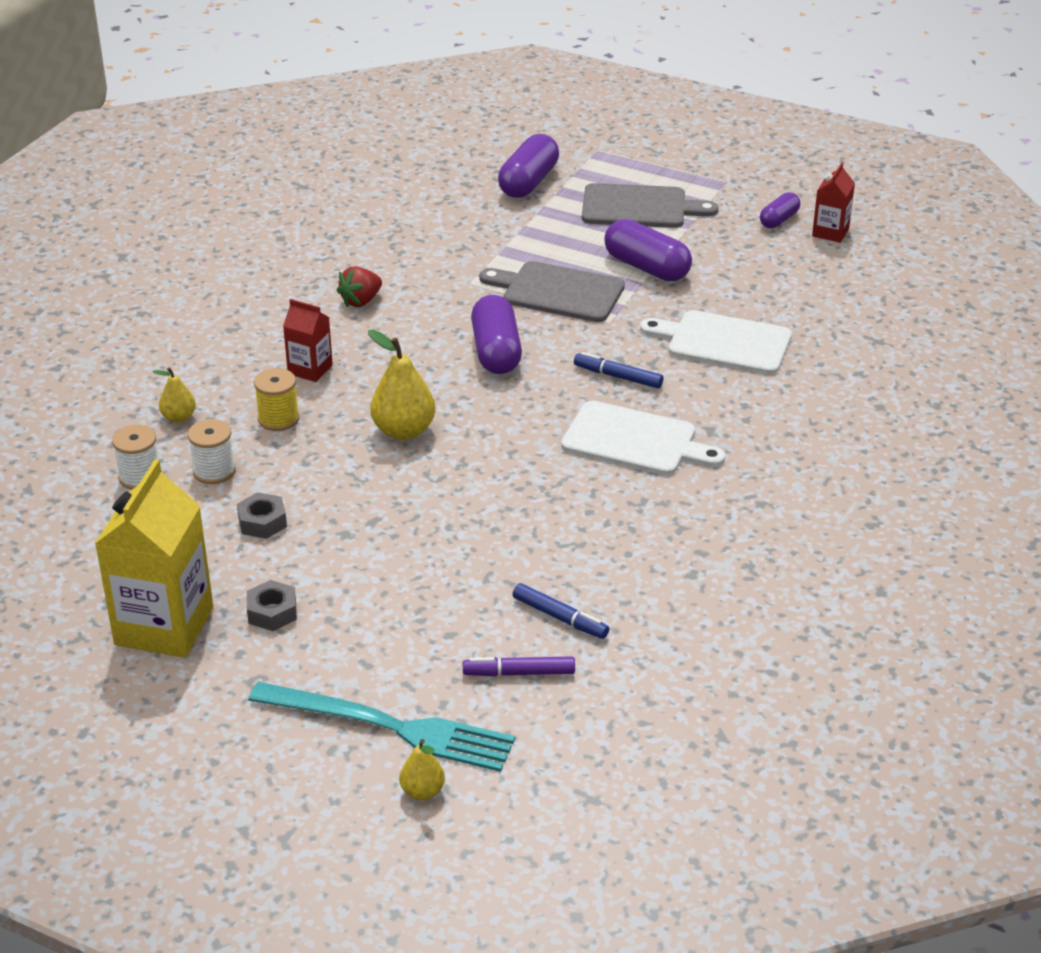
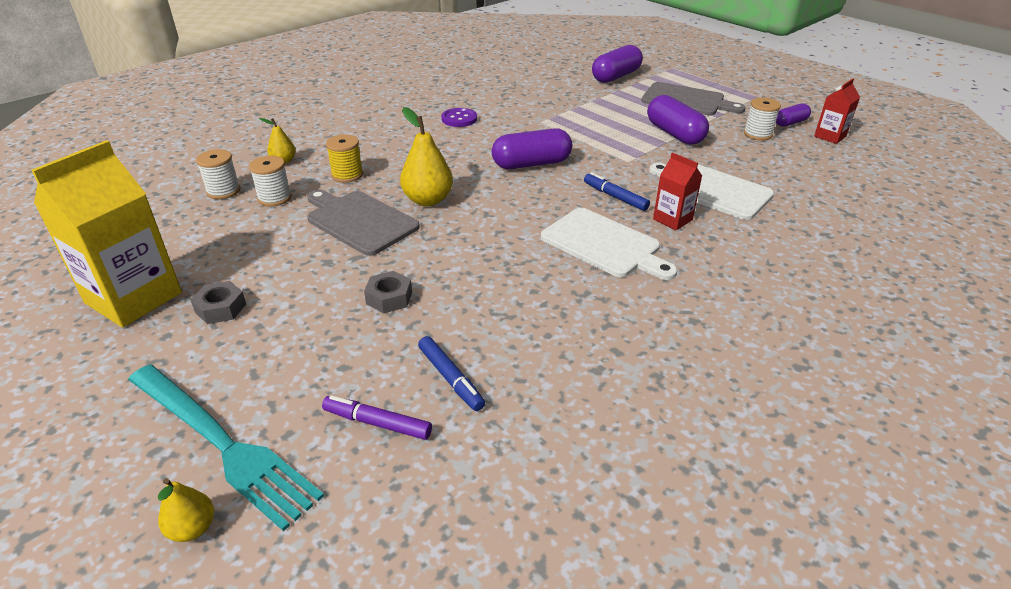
camera: 20 degrees right, 0 degrees up
grey nut [237,492,287,539] -> grey nut moved to [364,271,412,313]
red carton [283,299,333,382] -> red carton moved to [653,152,702,230]
red strawberry [336,266,382,307] -> purple button [441,108,477,127]
purple capsule [471,295,522,374] -> purple capsule turned 60 degrees clockwise [492,128,572,169]
grey cutting board [479,261,625,322] -> grey cutting board moved to [307,189,420,256]
none -> white spool [744,97,781,141]

